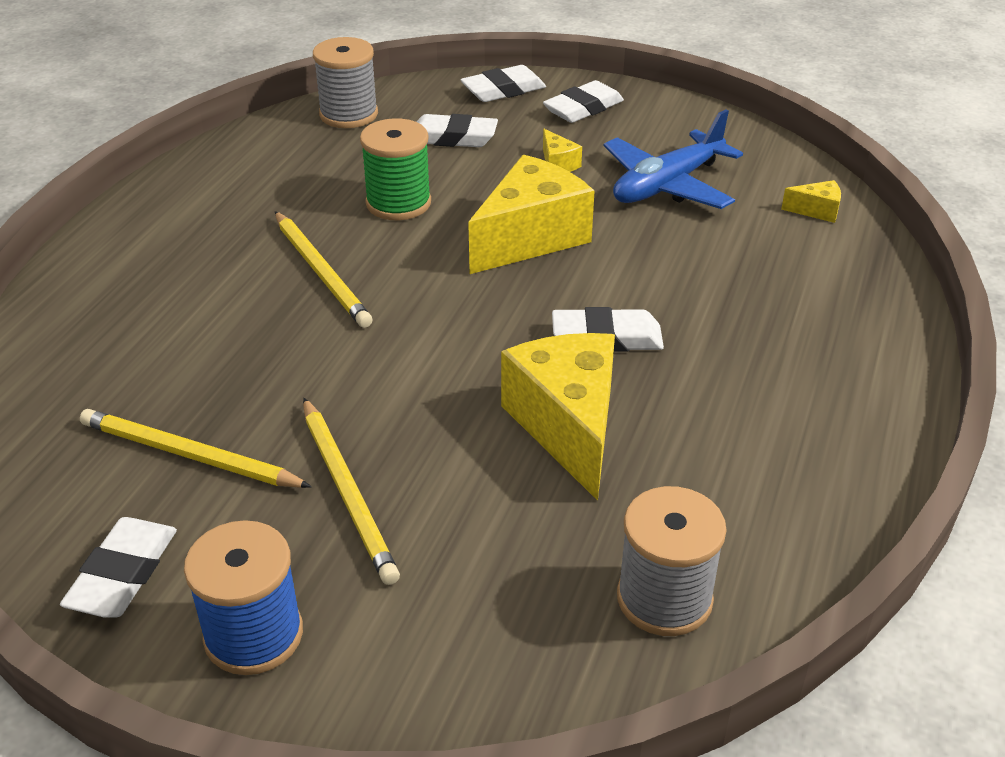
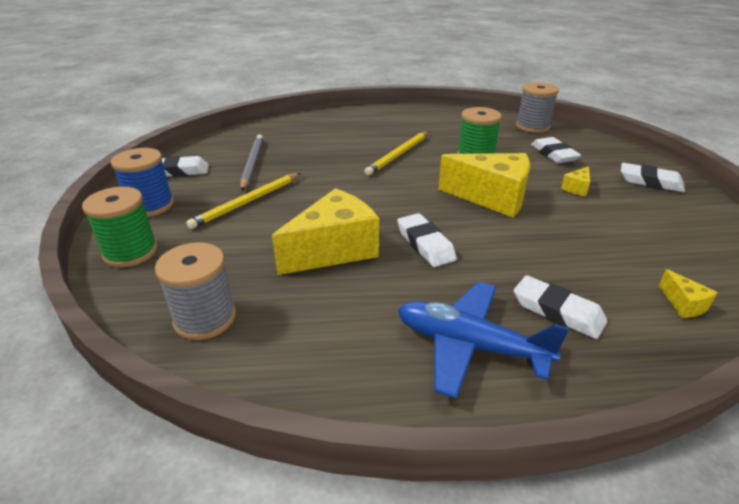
camera: 65 degrees right, 5 degrees down
yellow pencil [80,409,312,488] -> grey pencil [240,134,263,191]
white eraser [460,65,546,102] -> white eraser moved to [514,275,607,339]
blue plane [604,110,743,209] -> blue plane moved to [398,282,569,399]
none -> green spool [82,187,158,267]

